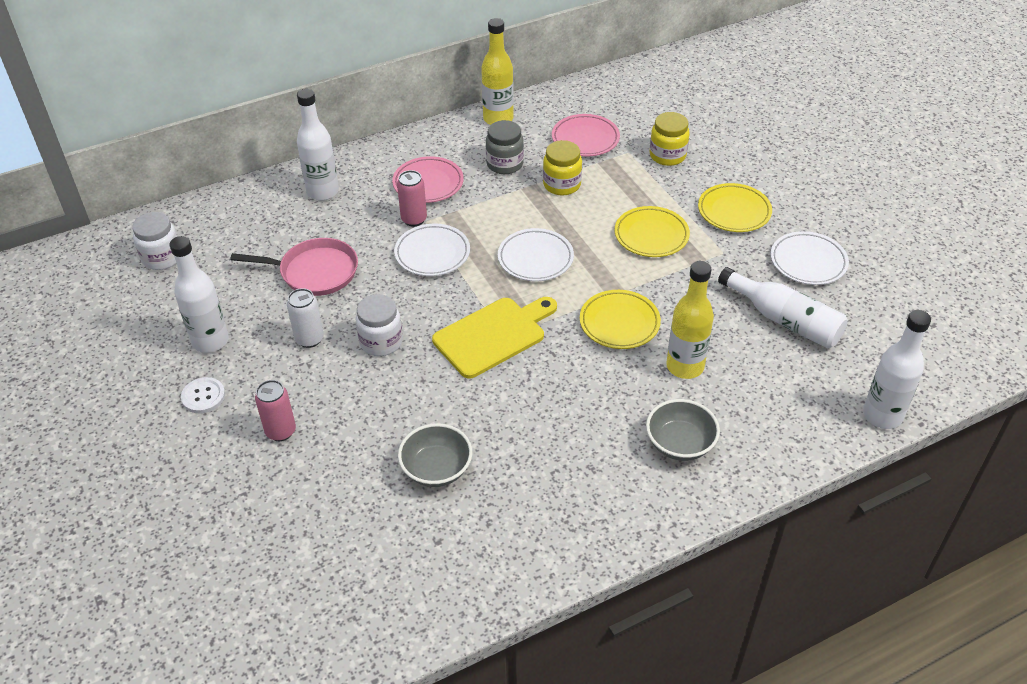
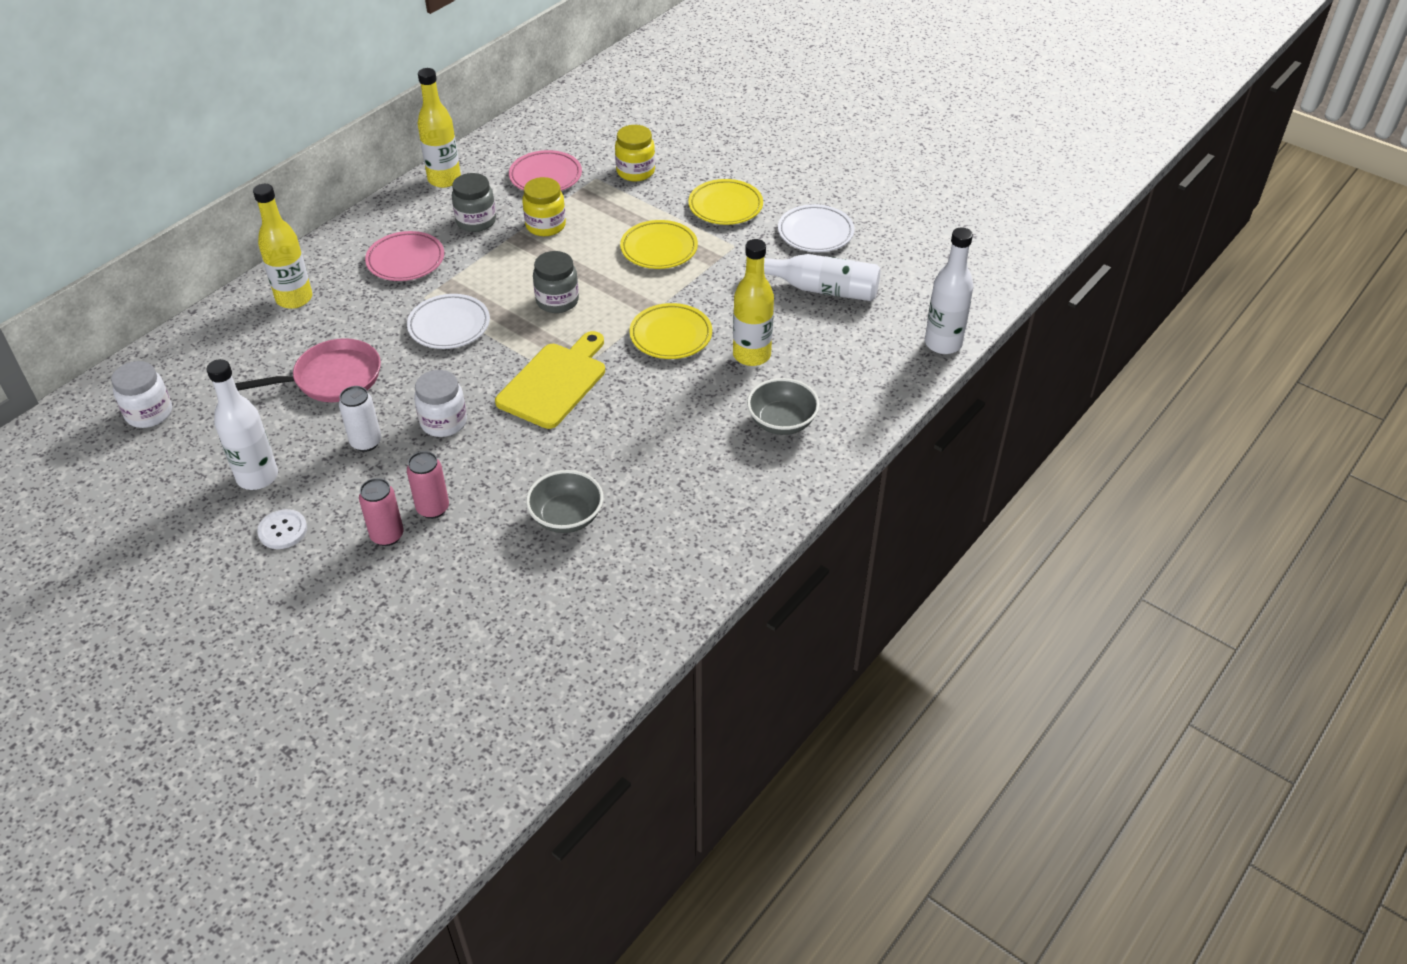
camera: 25 degrees left, 0 degrees up
white bottle [297,89,339,201] -> yellow bottle [253,184,312,309]
pink can [397,170,427,227] -> pink can moved to [407,451,449,519]
white plate [498,228,574,281] -> grey jar [533,251,579,313]

